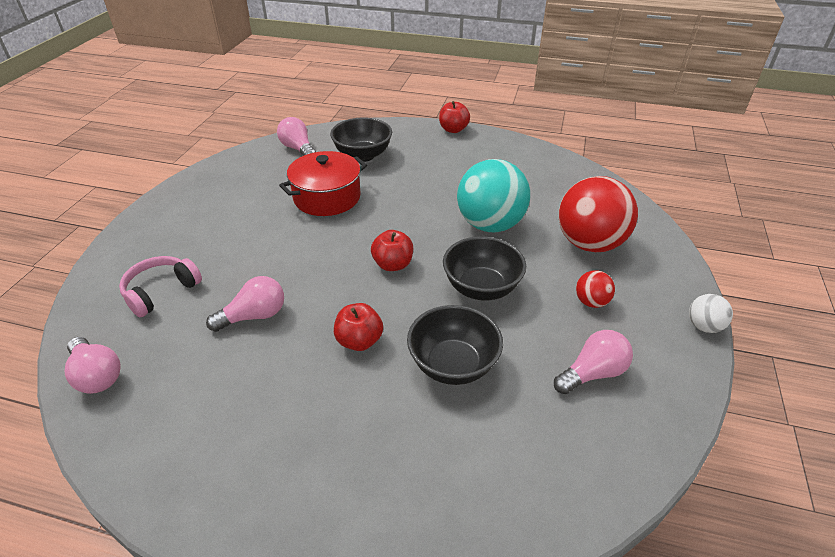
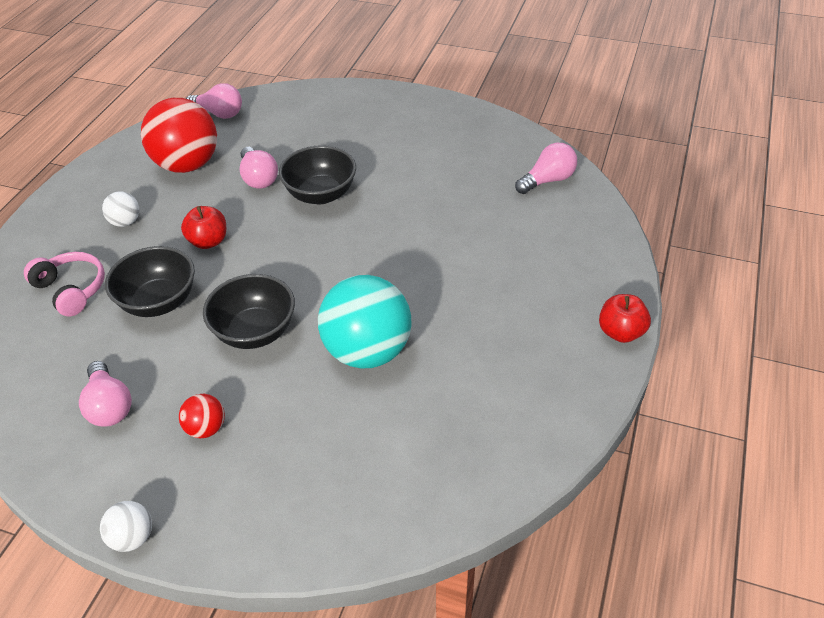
camera: 95 degrees right, 5 degrees up
pink light bulb [65,337,121,394] -> pink light bulb turned 120 degrees counterclockwise [186,83,242,119]
pink headphones [119,256,202,317] -> pink headphones moved to [24,252,105,316]
red pot [279,151,367,216] -> none
black bowl [330,117,392,162] -> black bowl moved to [279,145,356,205]
red apple [371,230,413,271] -> none
red ball [559,176,638,252] -> red ball moved to [141,98,217,173]
none -> white ball [102,191,139,227]

